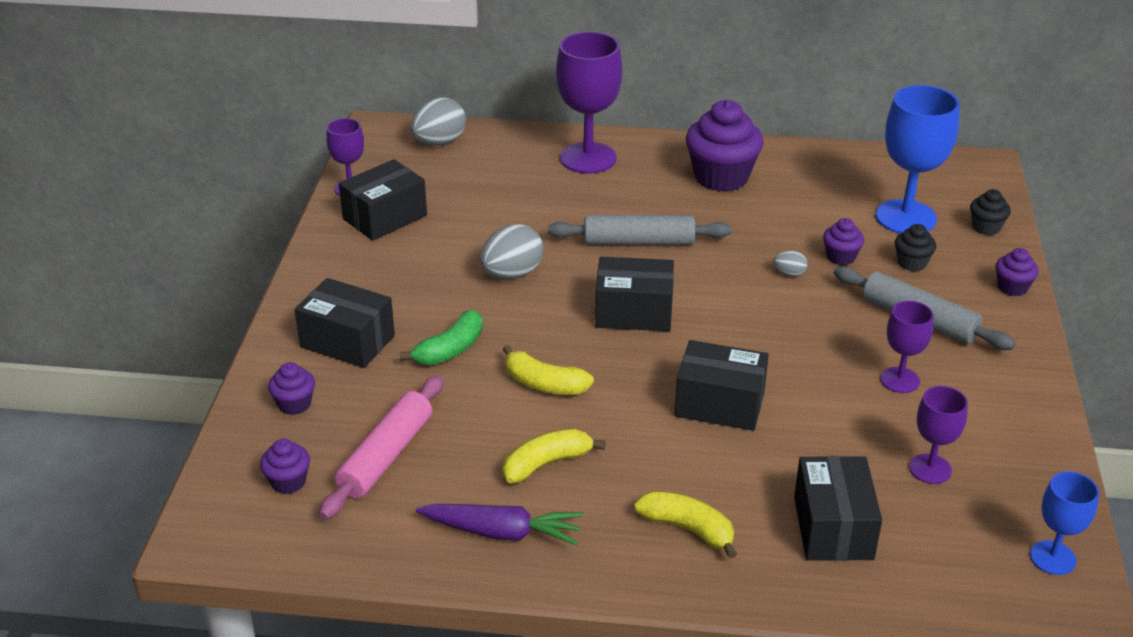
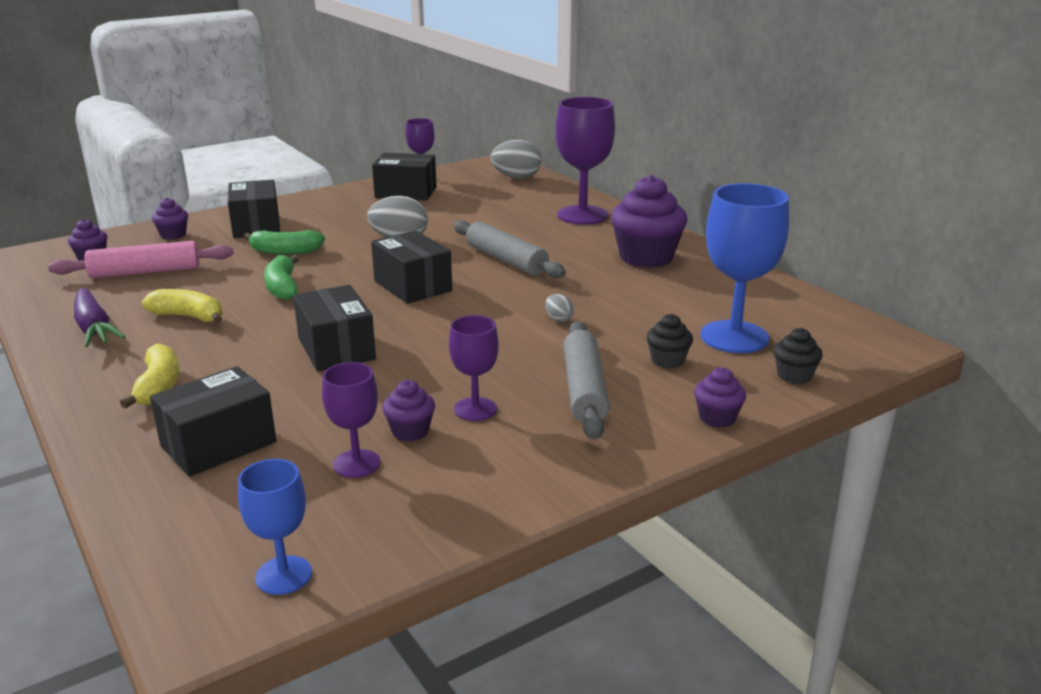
camera: 50 degrees right, 10 degrees down
yellow banana [502,345,594,395] -> green banana [264,255,299,300]
purple cupcake [823,218,864,265] -> purple cupcake moved to [382,380,435,442]

